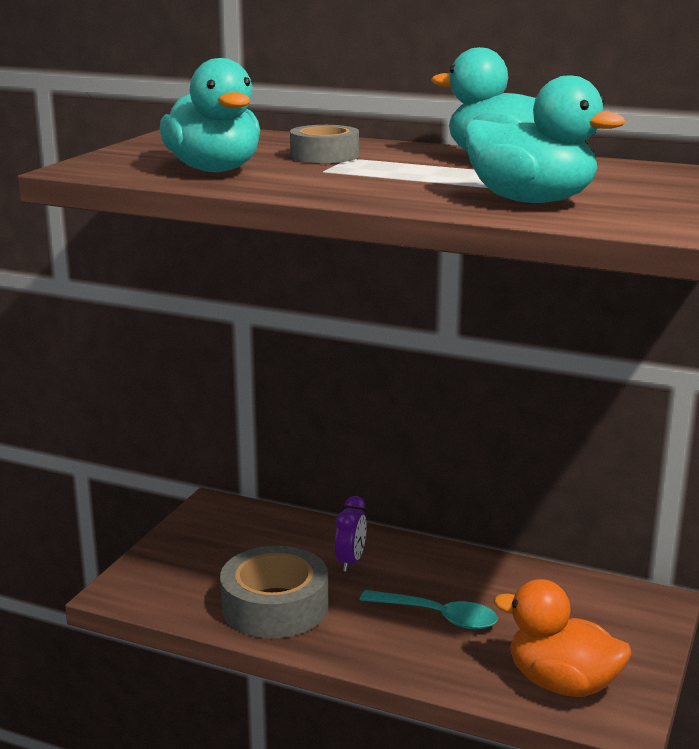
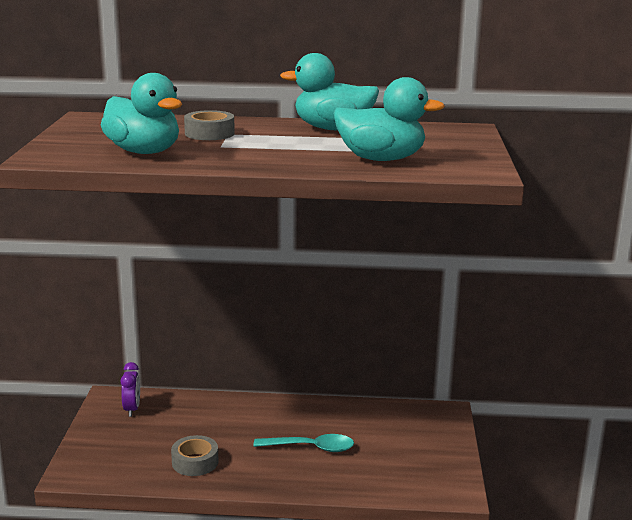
camera: 20 degrees left, 0 degrees up
grey tape [220,546,328,638] -> grey tape [171,435,218,476], size x0.59
purple clock [335,496,367,572] -> purple clock moved to [121,362,140,417]
orange duck [494,579,631,697] -> none

